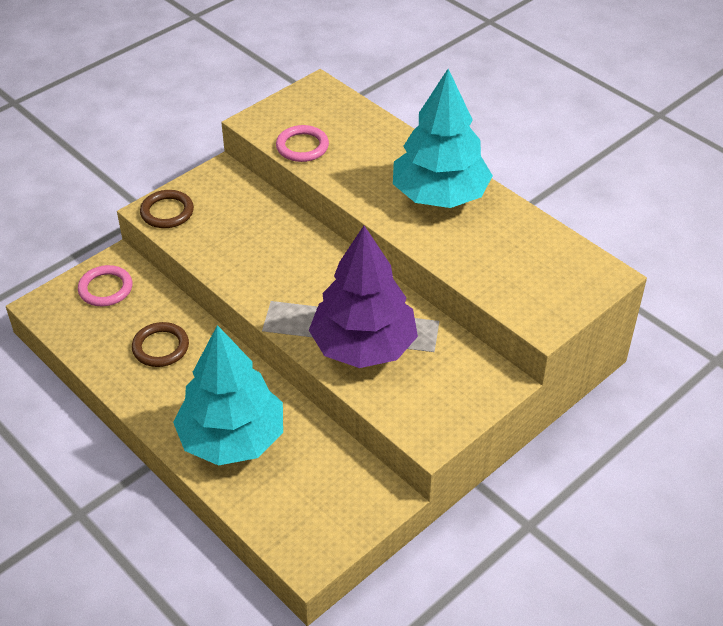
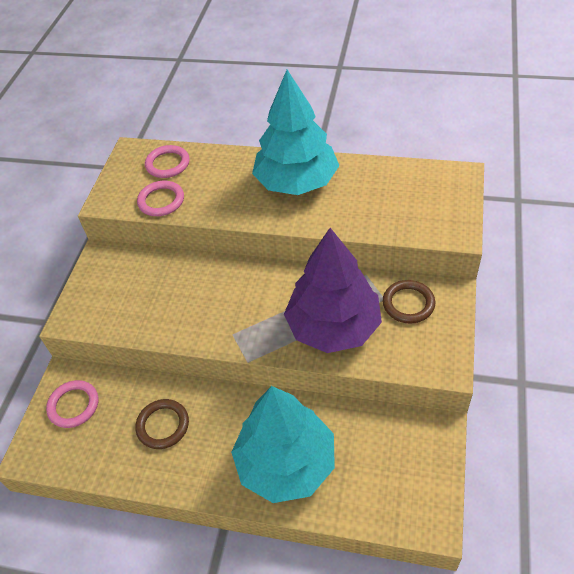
camera: 30 degrees left, 5 degrees up
brown ring [140,190,194,228] -> brown ring moved to [383,280,435,324]
none -> pink ring [145,145,190,178]

